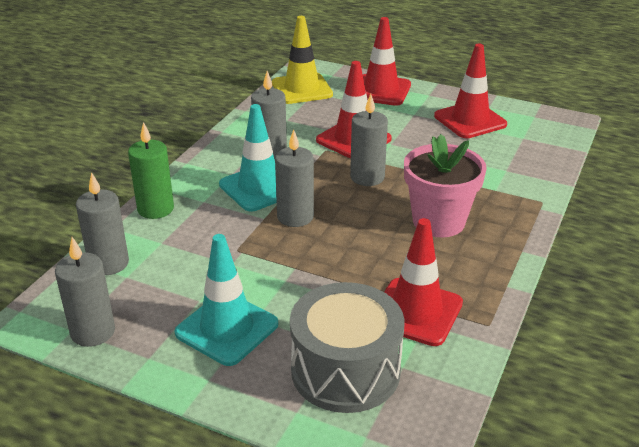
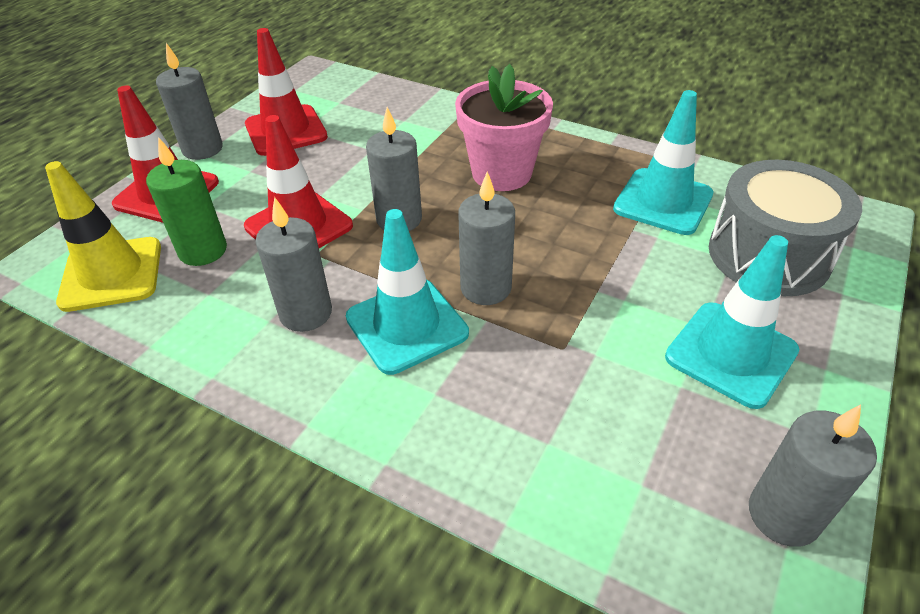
camera: 85 degrees left, 10 degrees up
grey candle [76,172,129,275] -> grey candle moved to [156,43,223,160]
green candle [128,122,174,219] -> green candle moved to [146,137,227,266]
red traffic cone [384,218,463,346] -> turquoise traffic cone [613,90,714,235]

